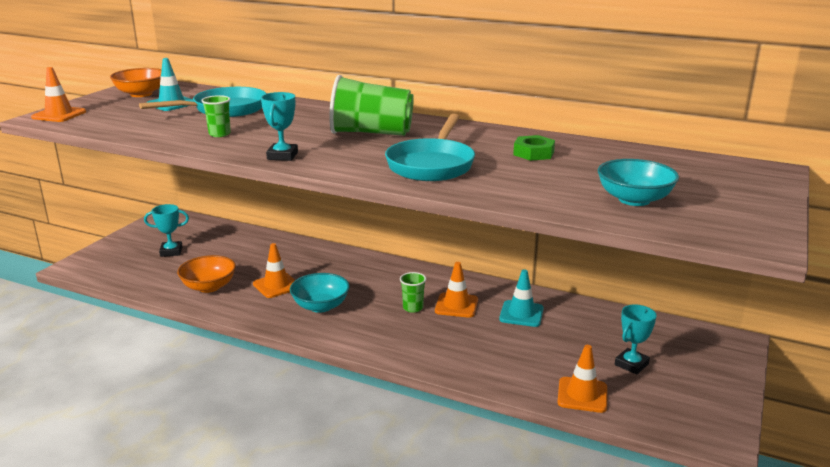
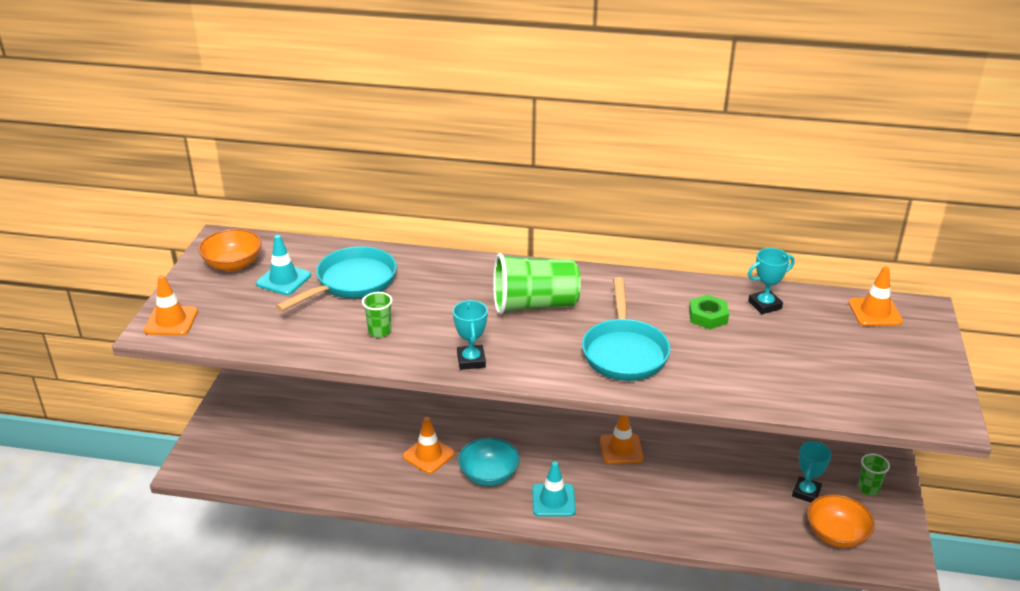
camera: 15 degrees left, 10 degrees up
turquoise trophy [144,204,189,257] -> turquoise trophy moved to [748,248,795,314]
orange bowl [177,255,236,293] -> orange bowl moved to [807,494,875,548]
green cup [400,272,426,313] -> green cup moved to [858,454,890,495]
turquoise traffic cone [499,269,544,327] -> turquoise traffic cone moved to [532,461,576,517]
orange traffic cone [557,345,607,413] -> orange traffic cone moved to [848,266,903,326]
turquoise bowl [598,159,679,206] -> none

